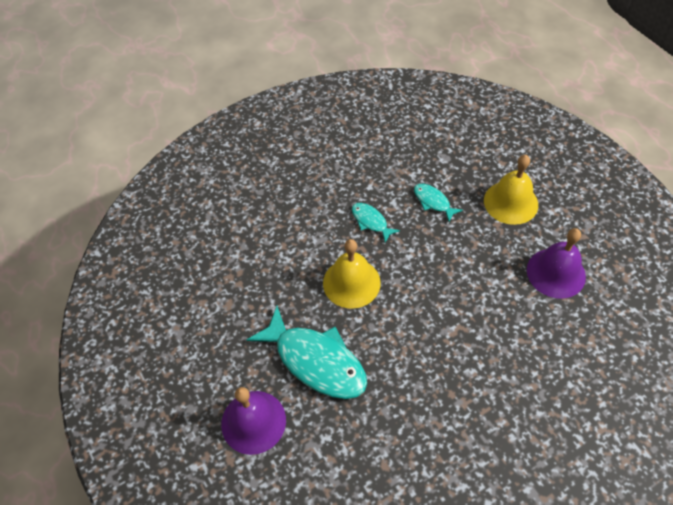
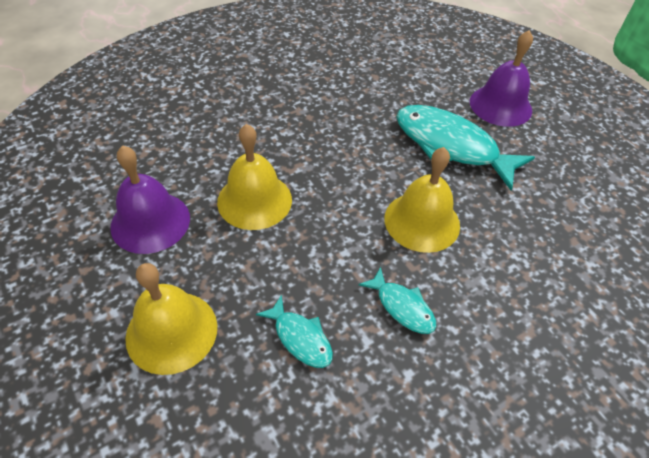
camera: 175 degrees right, 5 degrees down
none -> yellow bell [217,124,292,230]

